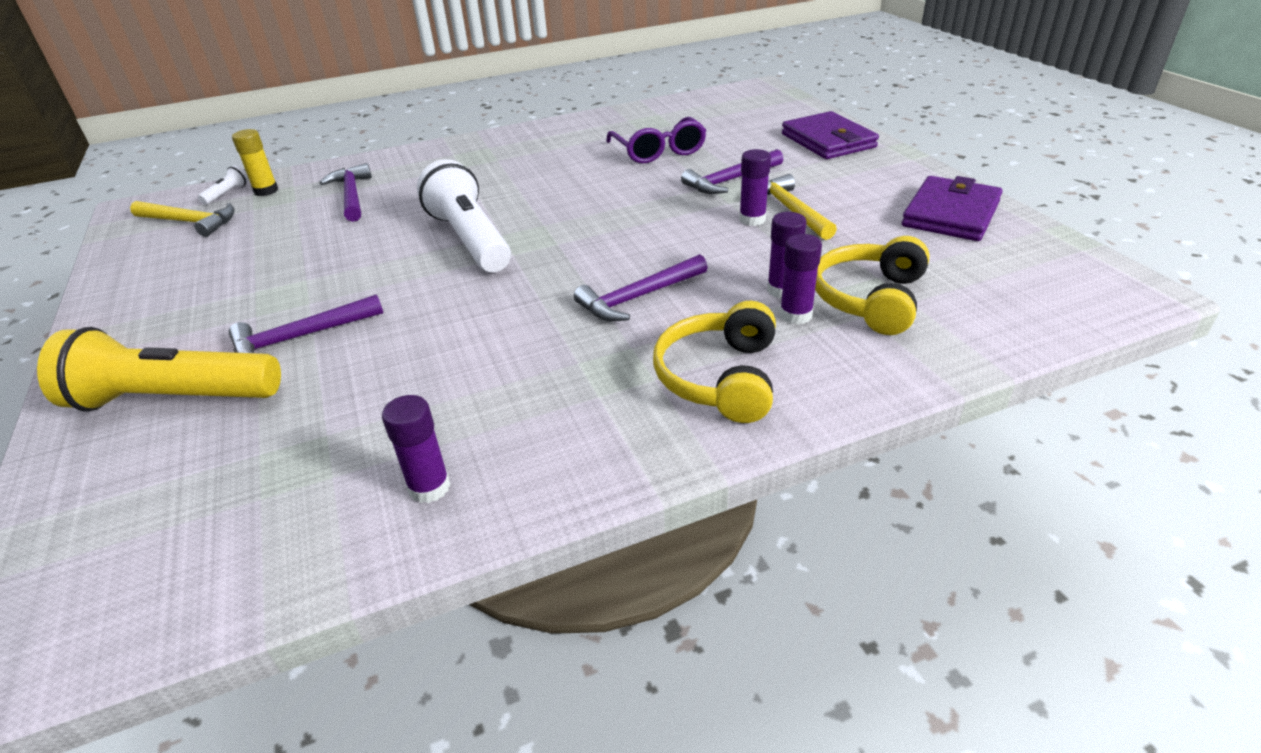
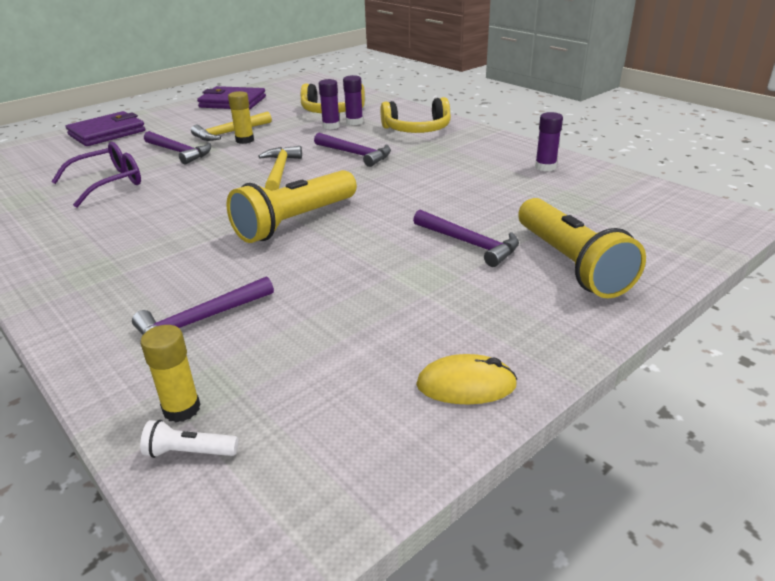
camera: 110 degrees left, 5 degrees down
yellow hammer [130,201,235,237] -> yellow hammer moved to [258,146,302,191]
white flashlight [417,159,511,272] -> yellow flashlight [227,170,357,243]
purple glue stick [739,149,771,226] -> yellow glue stick [228,91,254,144]
none -> yellow mouse [416,354,517,404]

